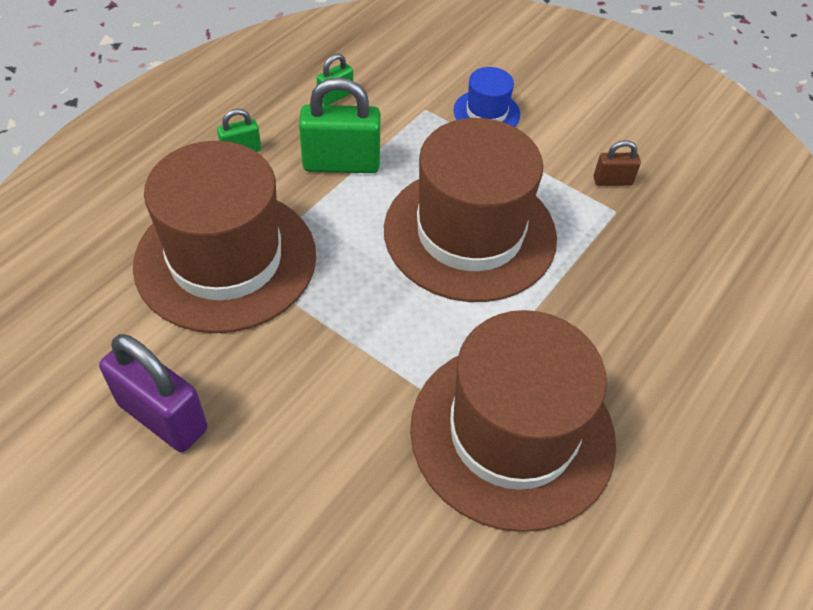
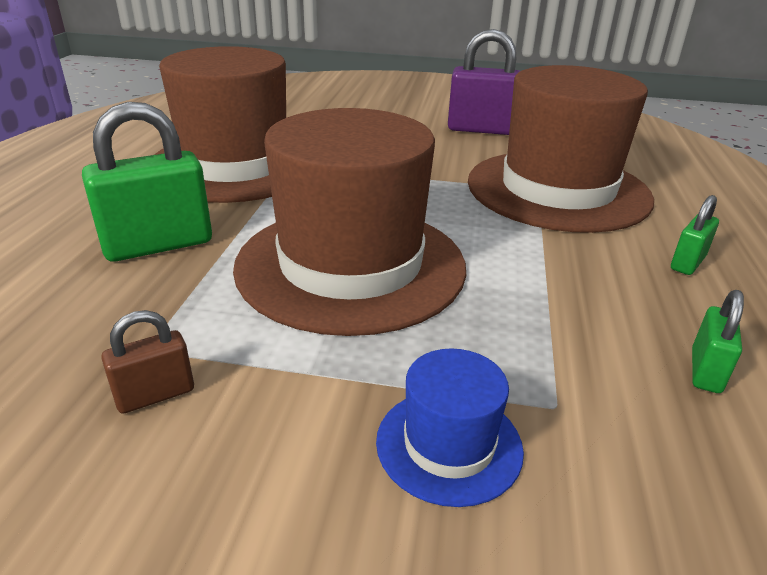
camera: 155 degrees right, 20 degrees down
green padlock [299,77,381,173] -> green padlock moved to [82,102,212,262]

